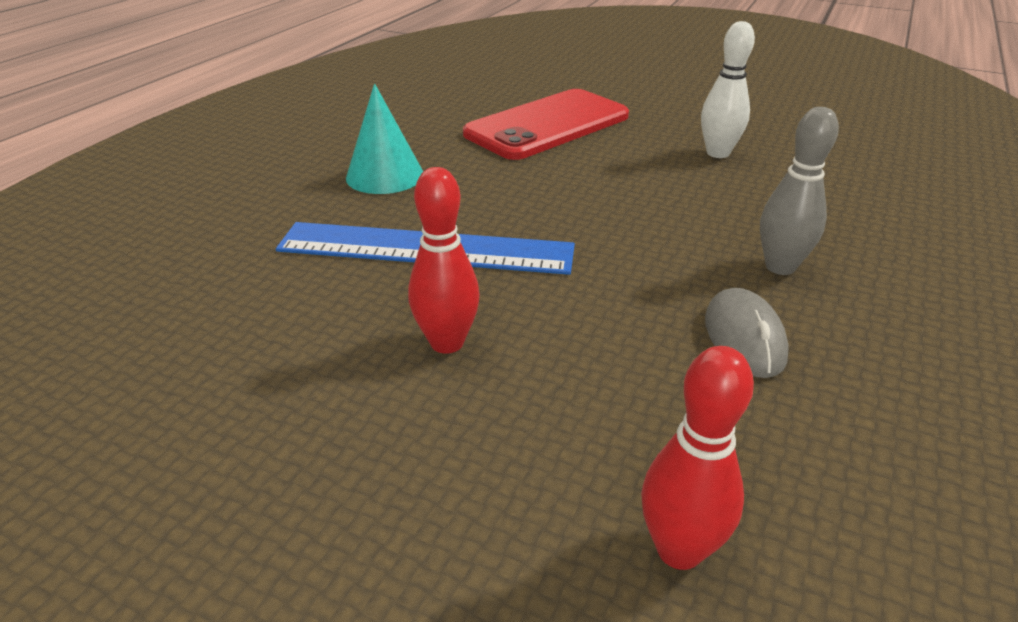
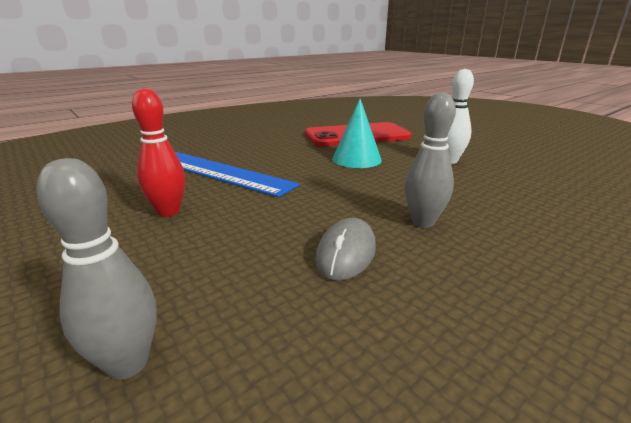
camera: 25 degrees right, 10 degrees down
turquoise cone [346,84,423,194] -> turquoise cone moved to [332,99,382,168]
red bowling pin [641,346,754,570] -> grey bowling pin [36,158,157,380]

